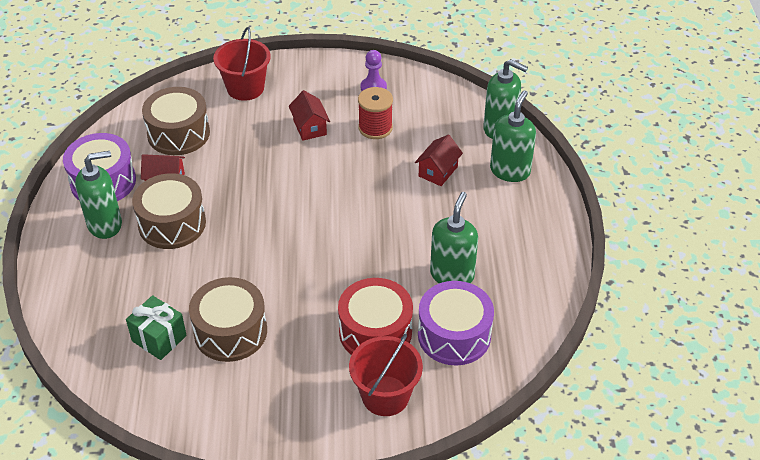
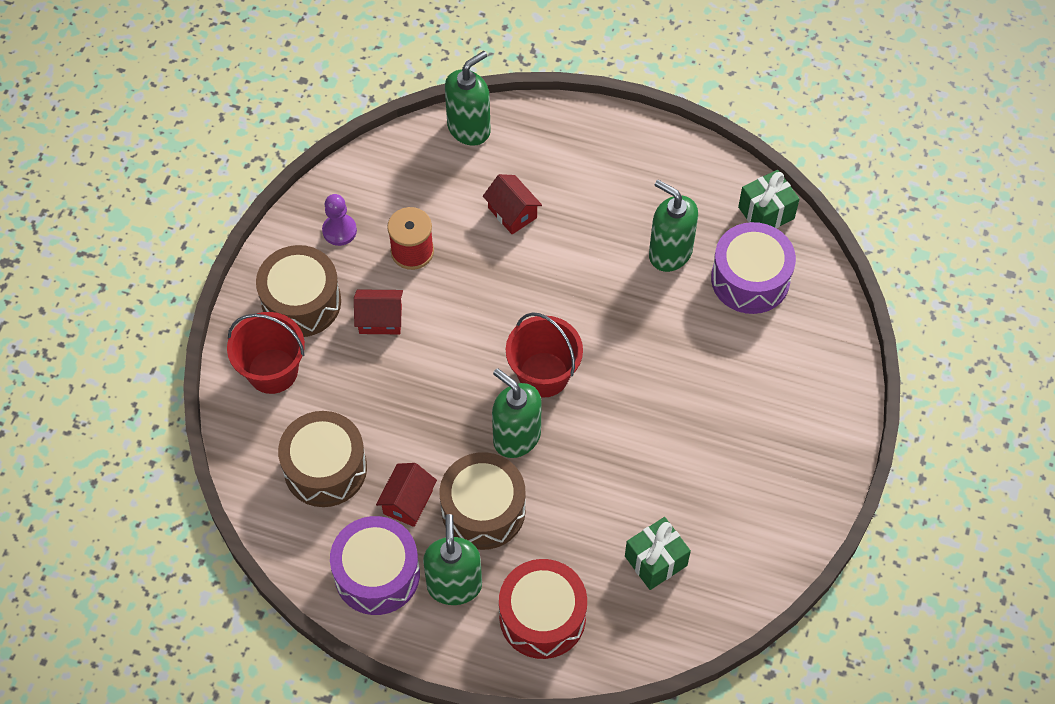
camera: 70 degrees left, 15 degrees up
brown drum [189,277,267,362] -> brown drum moved to [256,245,341,337]
red drum [338,278,413,355] -> red drum moved to [499,559,587,659]
red bucket [349,333,423,416] -> red bucket moved to [506,312,583,398]
green soap dispenser [490,90,536,182] -> green soap dispenser moved to [492,368,542,458]
none -> green gift [738,170,799,229]

